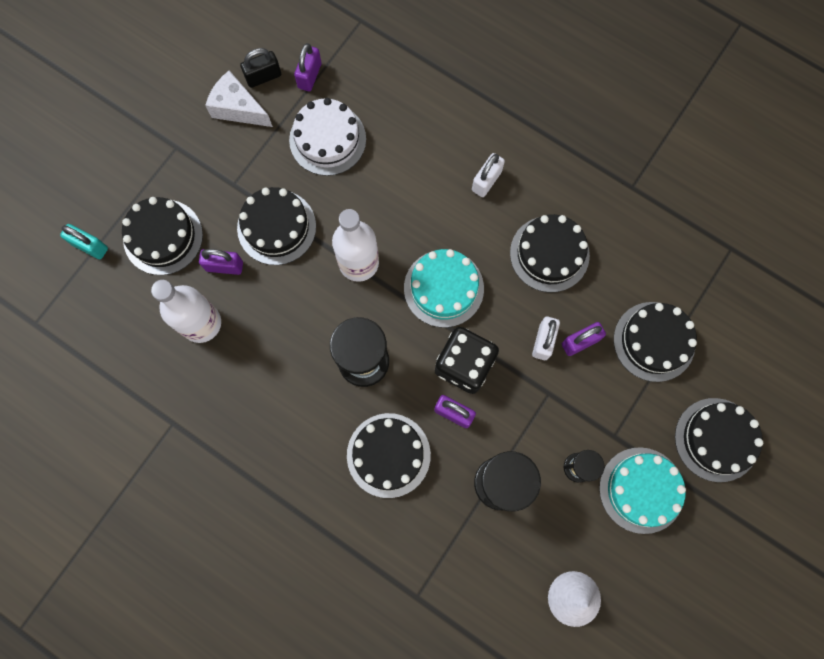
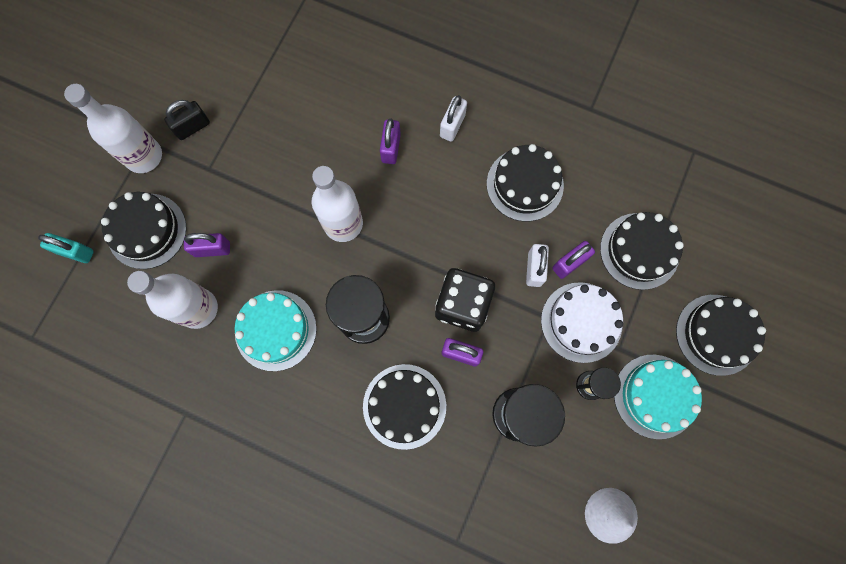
camera: 10 degrees left, 0 degrees up
white cheese [205,70,273,127] -> none
black cake [237,187,316,265] -> none
black padlock [240,48,281,88] -> black padlock moved to [164,100,210,140]
white cake [289,98,366,176] -> white cake moved to [541,282,623,363]
purple padlock [294,43,322,91] -> purple padlock moved to [380,118,401,164]
turquoise cake [404,249,484,328] -> turquoise cake moved to [235,290,317,371]
none -> white bottle [64,84,162,173]

